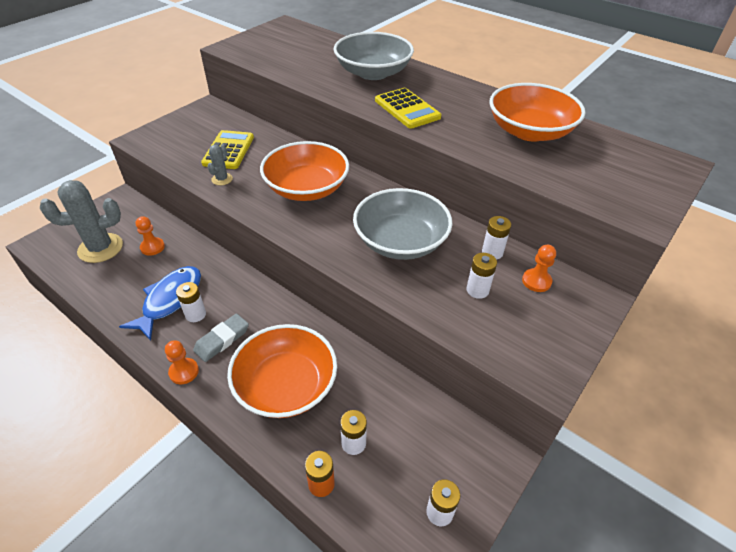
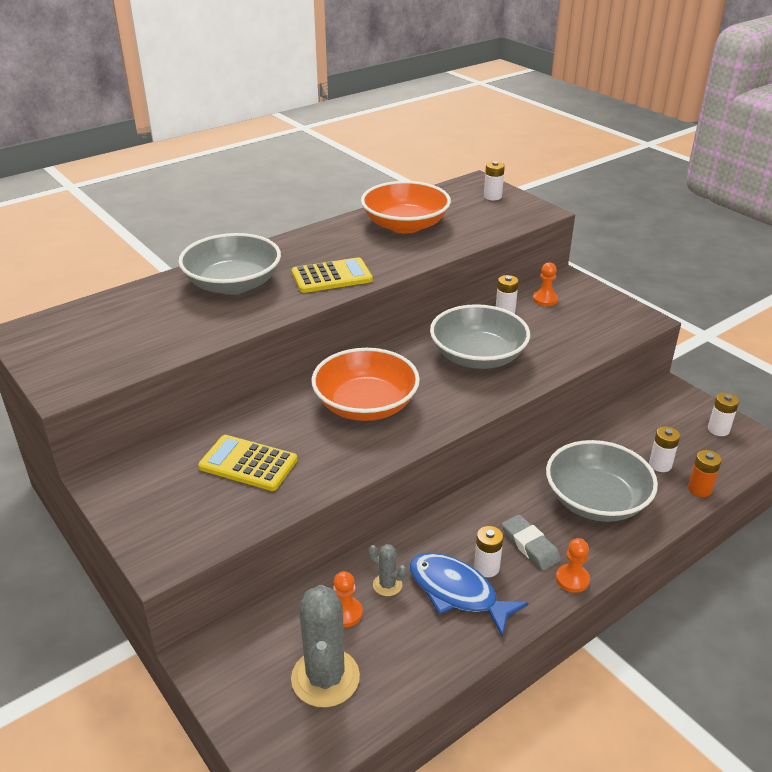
camera: 75 degrees left, 10 degrees down
grey cactus [207,144,233,185] -> grey cactus moved to [369,544,407,596]
orange bowl [227,324,337,418] -> grey bowl [546,440,658,522]
white battery [466,253,497,299] -> white battery moved to [484,161,505,200]

